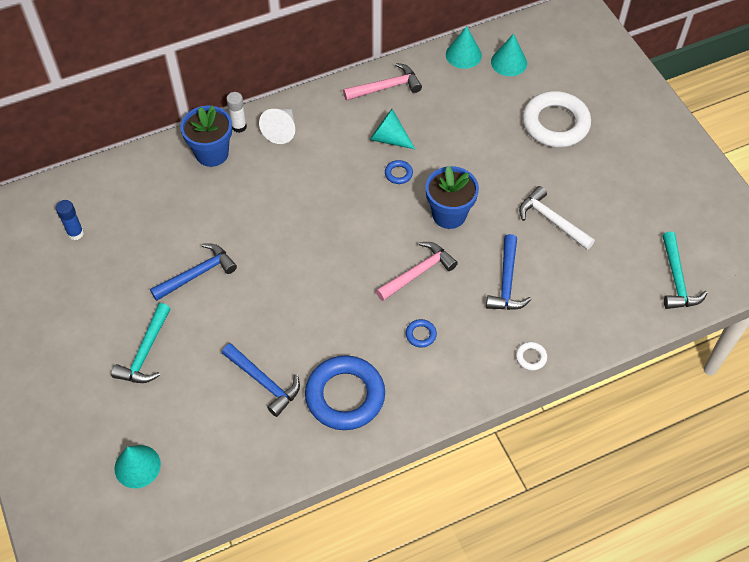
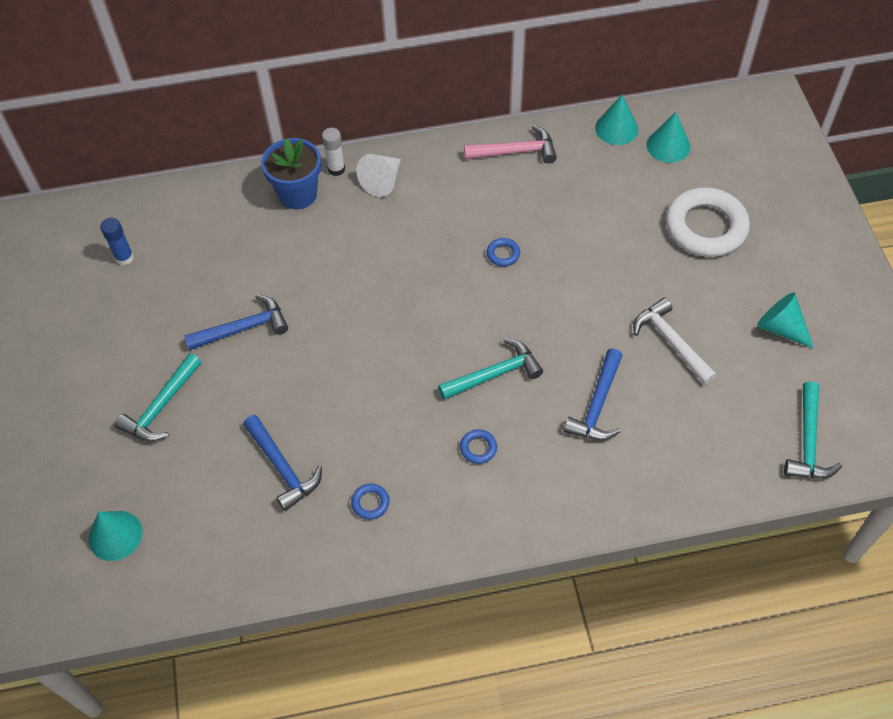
camera: 15 degrees right, 0 degrees up
blue ring [305,355,385,430] -> blue ring [351,483,390,520], size x0.40
turquoise cone [370,109,415,149] -> turquoise cone moved to [757,292,814,349]
pink hammer [376,242,458,301] -> turquoise hammer [438,338,543,400]
blue flower pot [426,166,479,229] -> none
white ring [516,342,547,371] -> none

